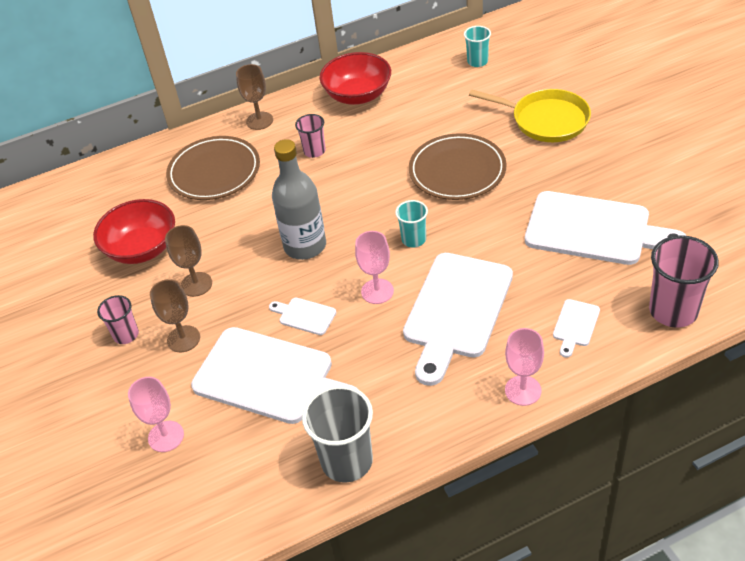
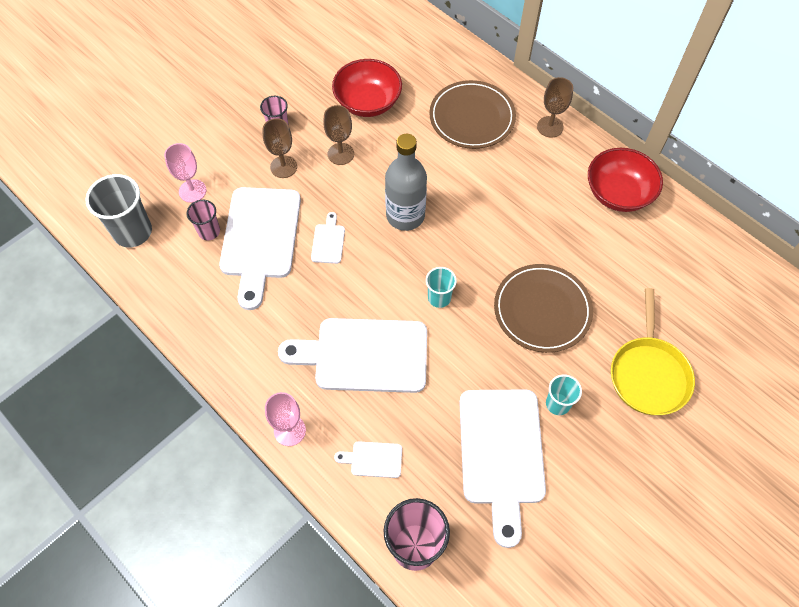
camera: 65 degrees right, 15 degrees up
pink cup [295,114,326,158] -> pink cup moved to [186,200,220,240]
grey cup [302,385,373,483] -> grey cup moved to [86,174,152,248]
pink goblet [355,231,394,304] -> none
turquoise cup [464,26,491,67] -> turquoise cup moved to [546,375,582,415]

